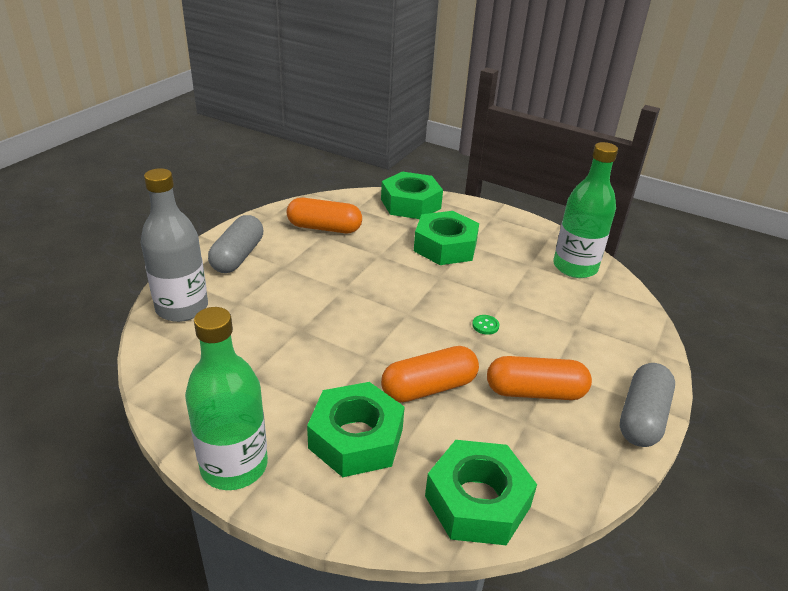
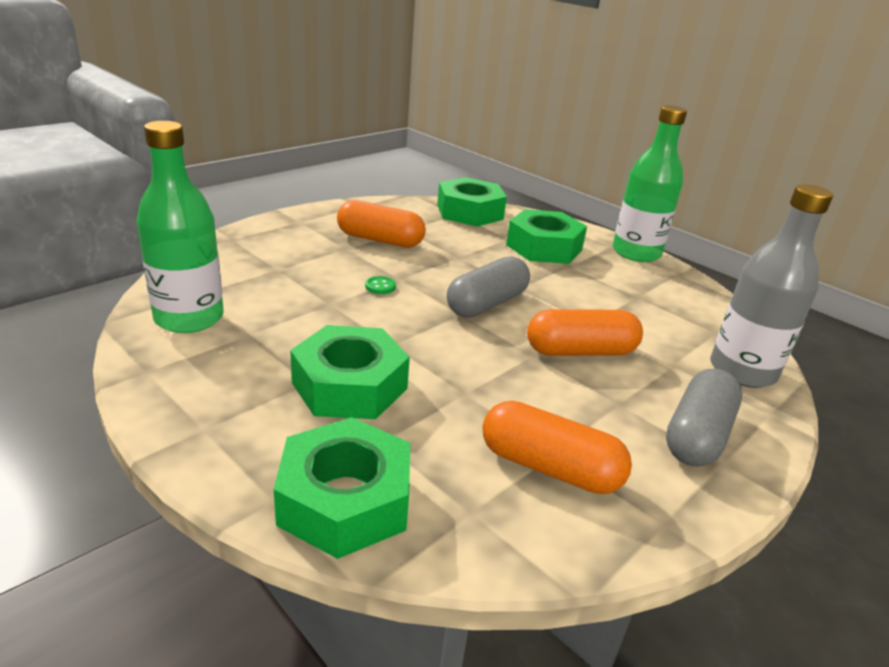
camera: 165 degrees left, 5 degrees down
orange capsule [381,346,479,402] -> orange capsule moved to [527,309,643,356]
grey capsule [620,363,675,447] -> grey capsule moved to [447,256,530,318]

